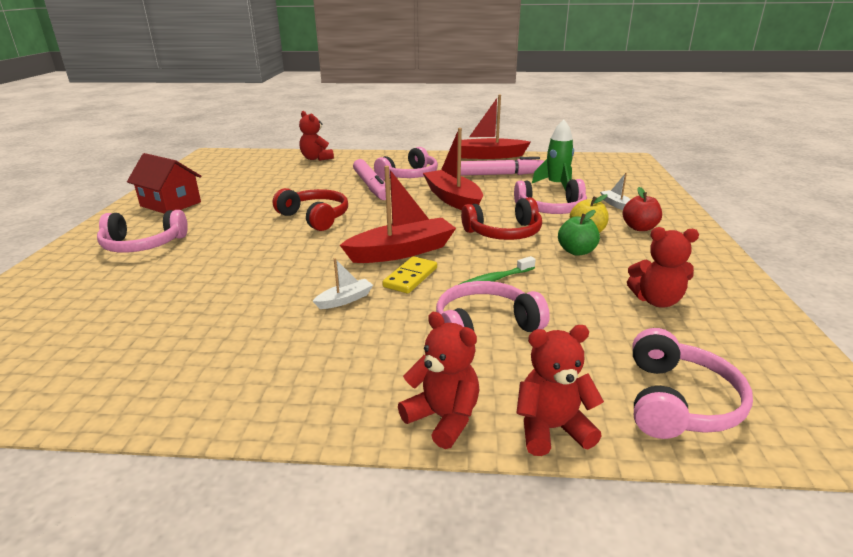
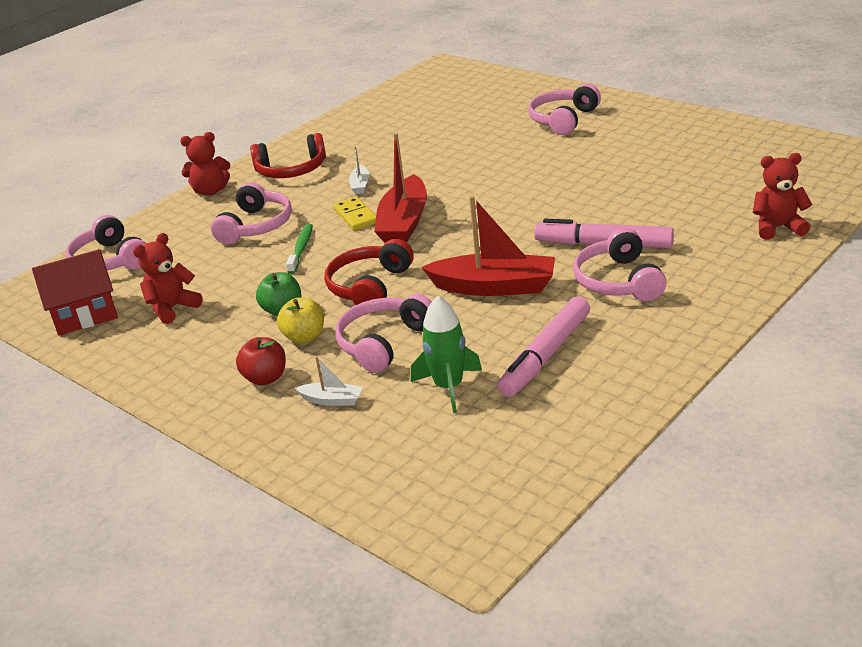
camera: 130 degrees right, 5 degrees up
red house [127,153,201,214] -> red house moved to [32,249,118,335]
red headphones [273,188,348,231] -> red headphones moved to [250,133,326,178]
red boat [453,95,531,159] -> none
red teddy bear [516,325,604,456] -> none

